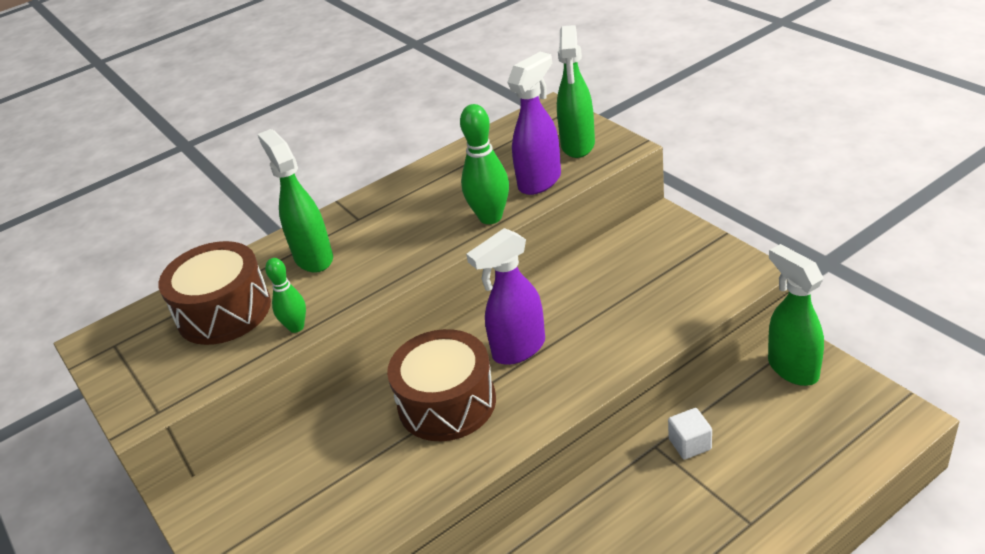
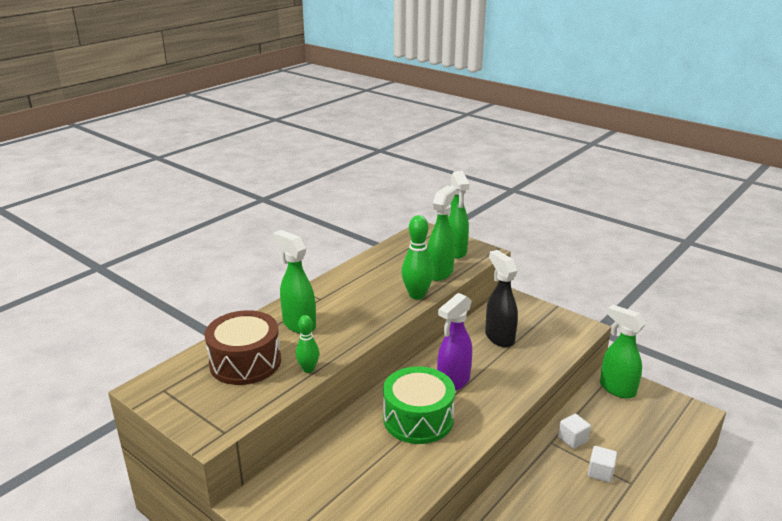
camera: 20 degrees left, 10 degrees down
brown drum [387,329,496,441] -> green drum [383,366,455,444]
purple spray bottle [507,52,561,195] -> green spray bottle [427,186,456,281]
none -> black spray bottle [485,250,518,348]
none -> white cube [588,446,617,483]

